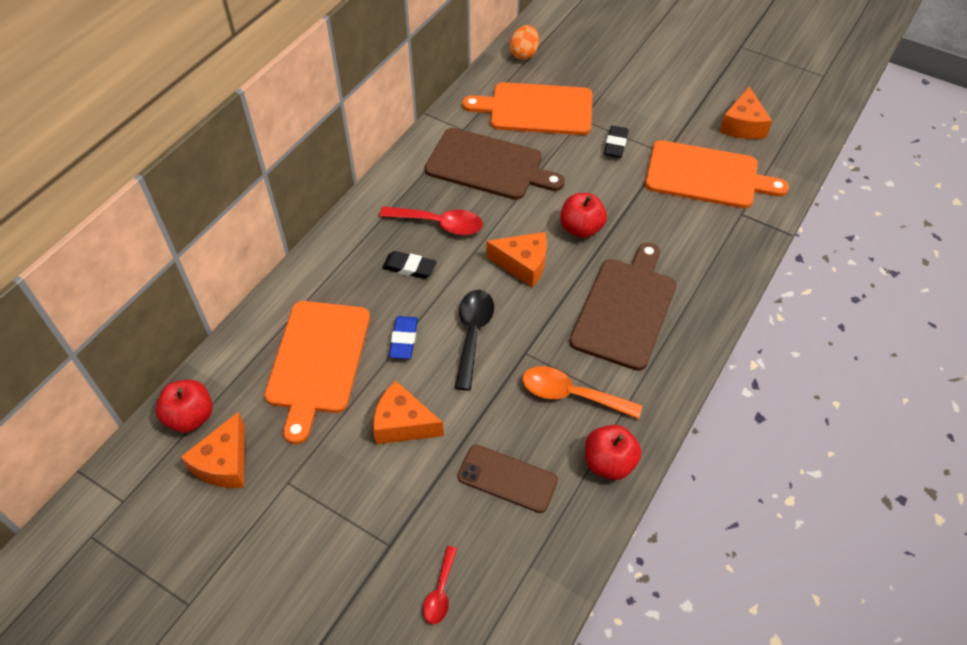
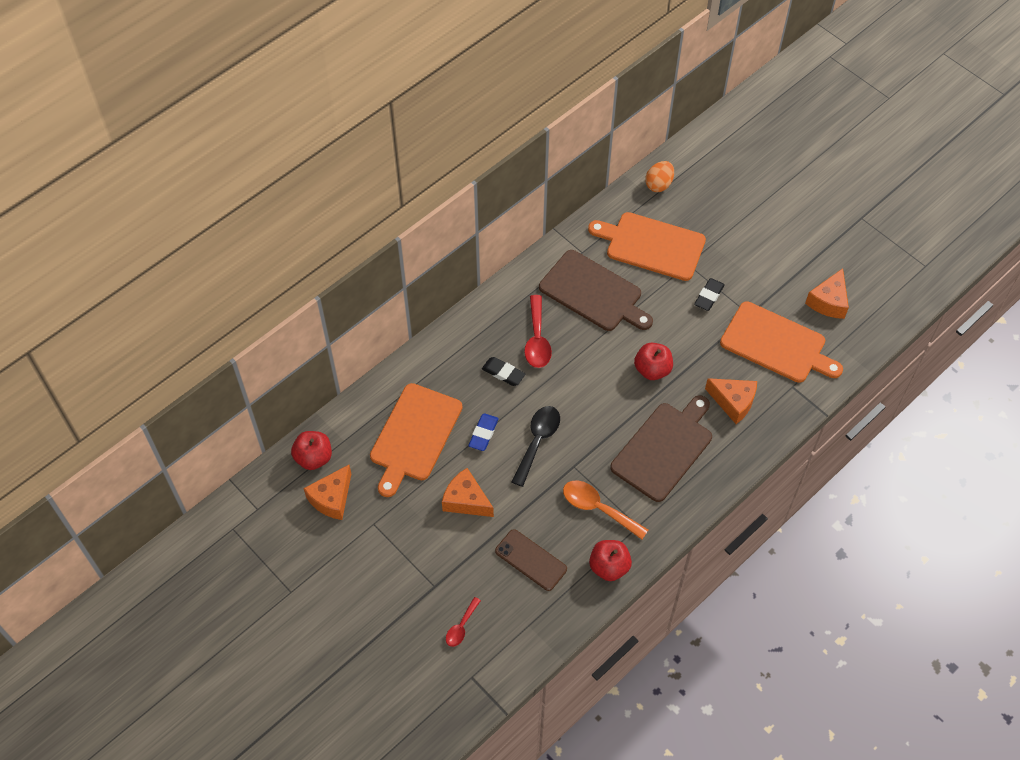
camera: 15 degrees right, 5 degrees up
red spoon [379,206,483,235] -> red spoon turned 60 degrees clockwise [524,295,552,368]
orange cheese [486,232,547,288] -> orange cheese moved to [705,378,757,424]

